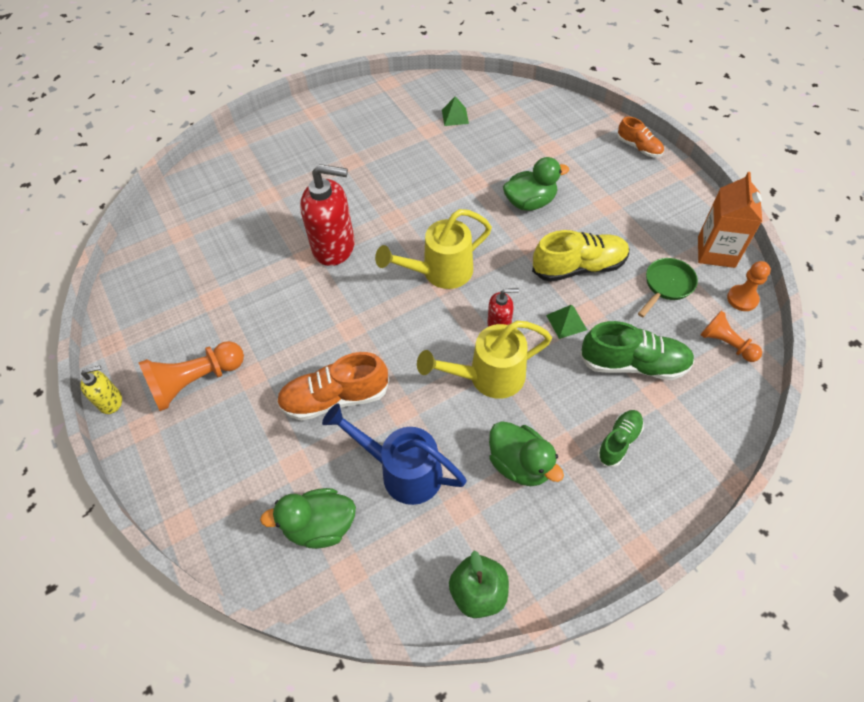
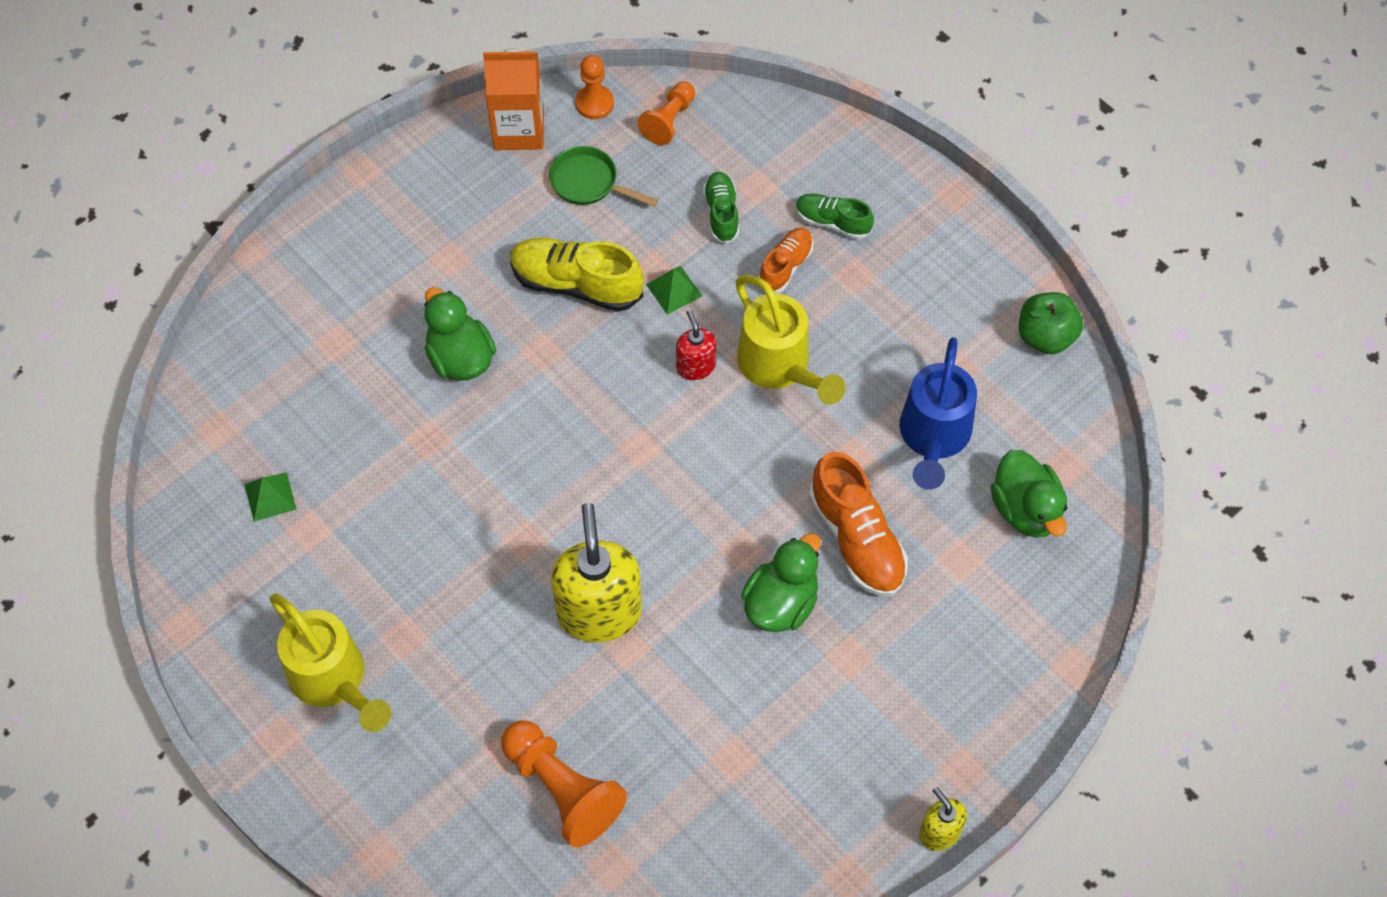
camera: 105 degrees left, 5 degrees up
orange pawn [138,341,244,411] -> orange pawn moved to [501,721,627,847]
red soap dispenser [300,164,355,266] -> yellow soap dispenser [551,503,642,642]
yellow watering can [375,209,492,289] -> yellow watering can moved to [270,593,391,732]
green duck [489,421,564,486] -> green duck moved to [741,533,821,632]
yellow shoe [532,230,630,282] -> yellow shoe turned 45 degrees counterclockwise [510,238,644,312]
green shoe [580,321,695,380] -> green shoe [703,172,739,244], size x0.59
orange shoe [617,117,664,157] -> orange shoe moved to [758,228,813,294]

